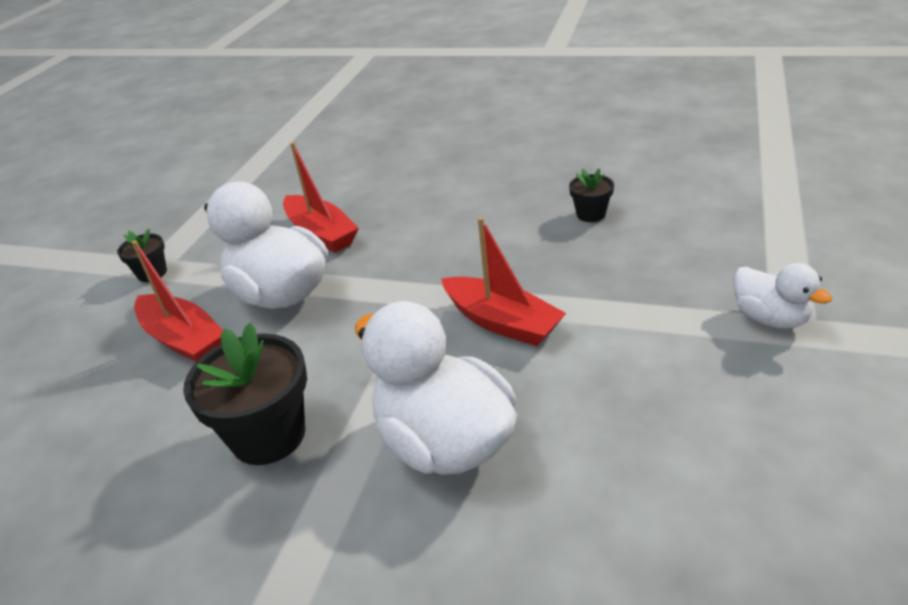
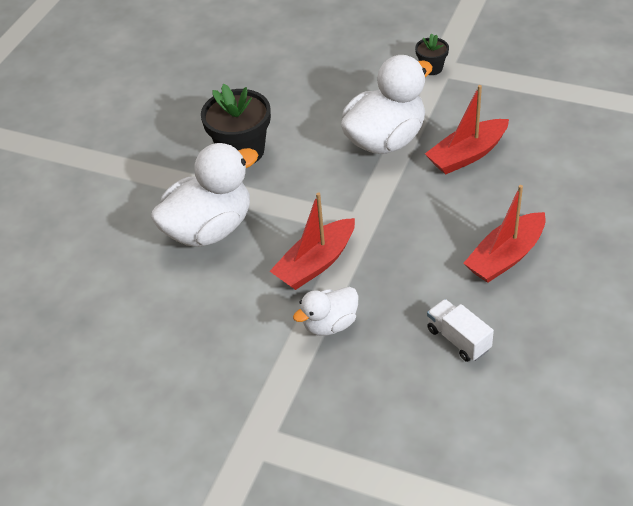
camera: 95 degrees right, 10 degrees up
red boat [132,240,223,362] -> red boat moved to [463,185,546,283]
black flower pot [569,168,614,222] -> white truck [427,299,494,362]
white duck [734,263,832,329] -> white duck moved to [293,287,359,336]

